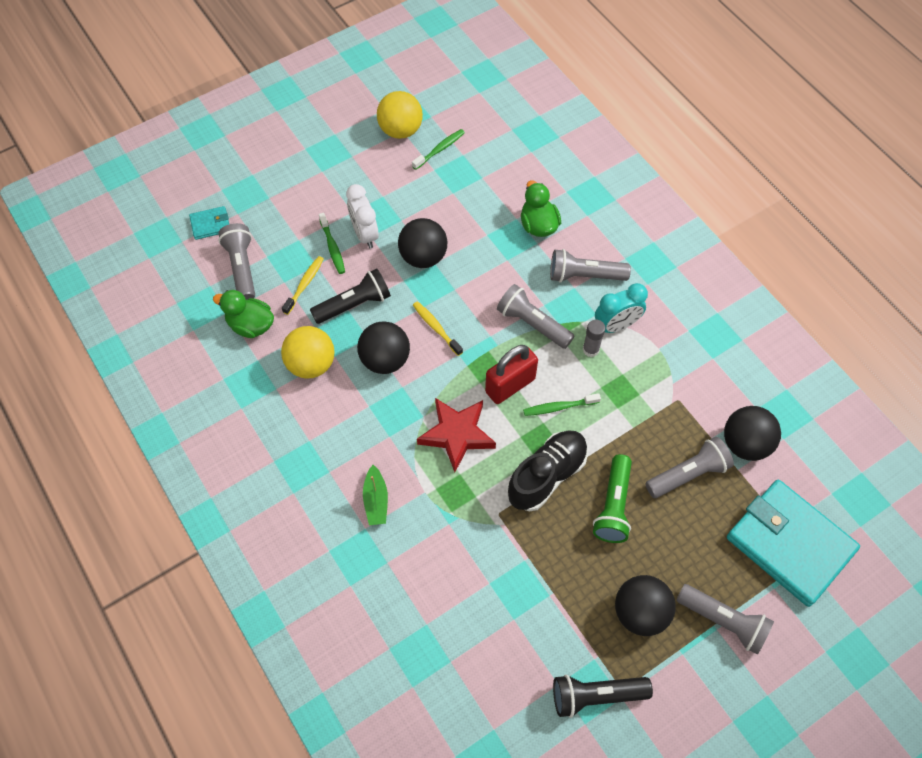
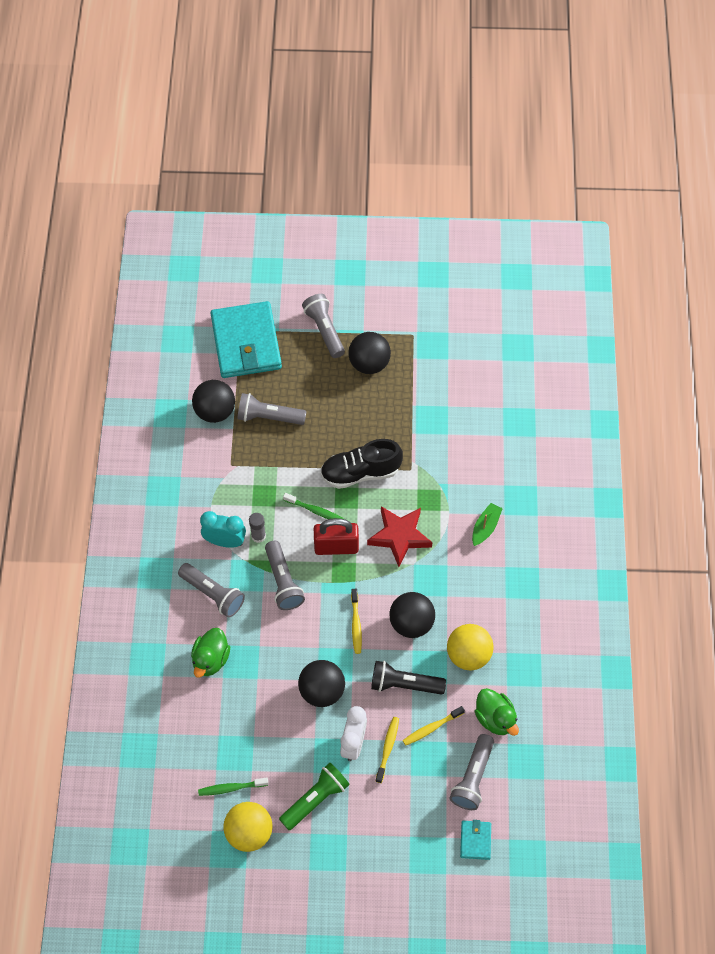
camera: 145 degrees left, 0 degrees up
turquoise wallet [189,206,229,240] -> turquoise wallet turned 75 degrees clockwise [460,820,491,860]
green toothbrush [319,213,345,274] -> yellow toothbrush [375,717,399,783]
black flashlight [553,674,653,718] -> none
green flashlight [593,454,632,543] -> green flashlight moved to [279,763,350,830]

